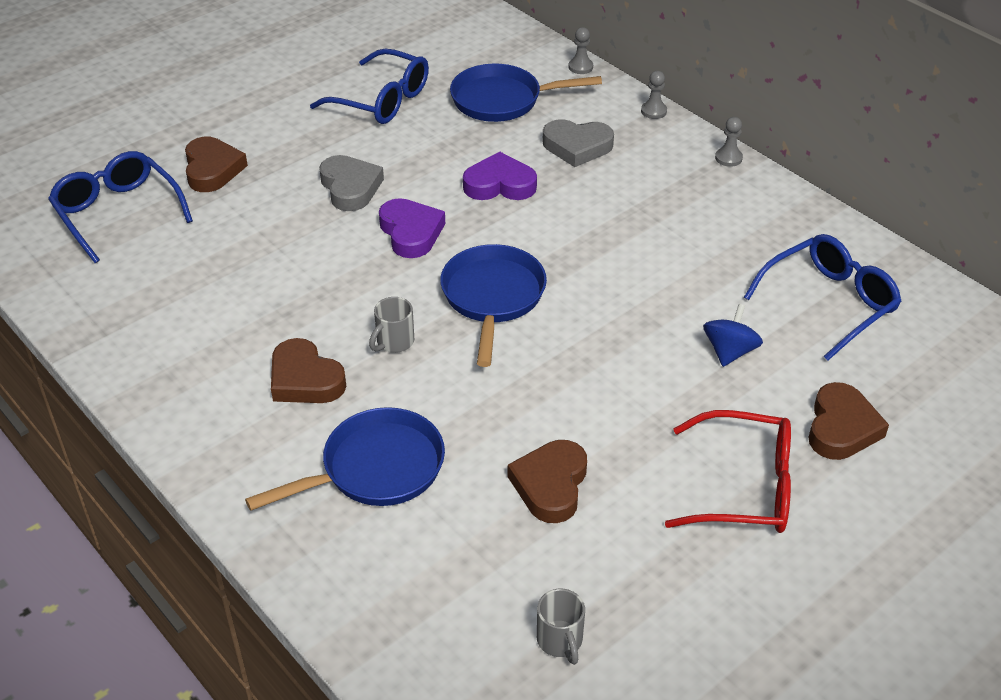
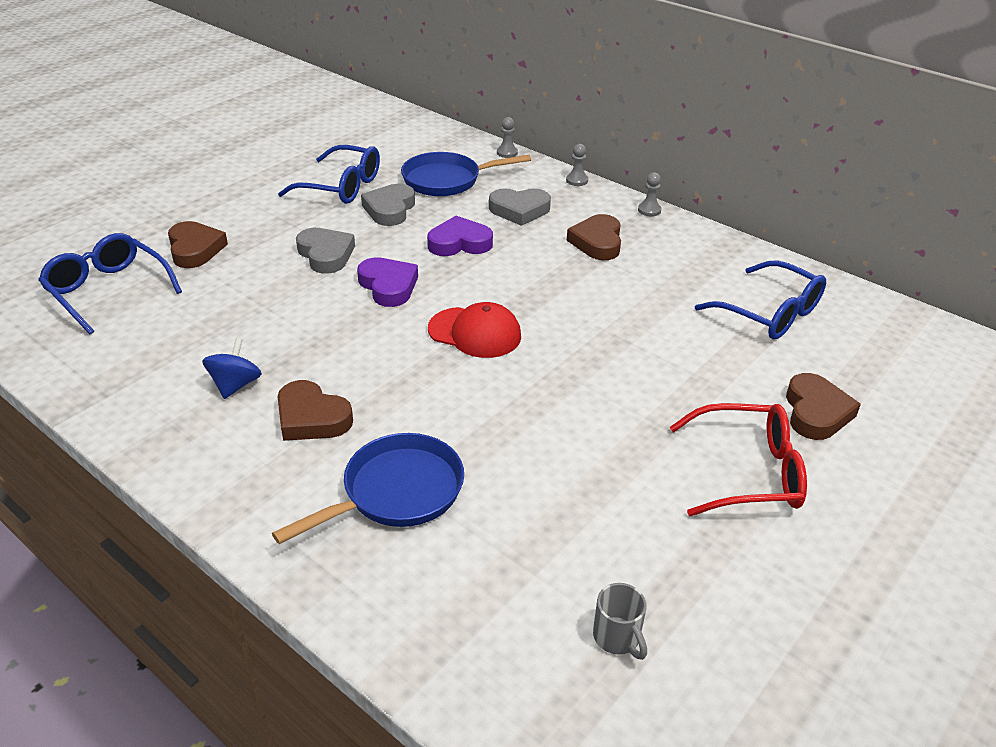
camera: 10 degrees left, 5 degrees down
grey mug [369,297,414,353] -> none
blue pan [440,244,547,367] -> red cap [428,302,521,358]
brown heart [508,440,587,523] -> brown heart moved to [567,214,621,260]
blue spinning top [703,304,763,367] -> blue spinning top moved to [202,338,262,399]
blue glasses [744,234,902,360] -> blue glasses turned 90 degrees clockwise [695,261,826,340]
none -> grey heart [361,184,415,226]

